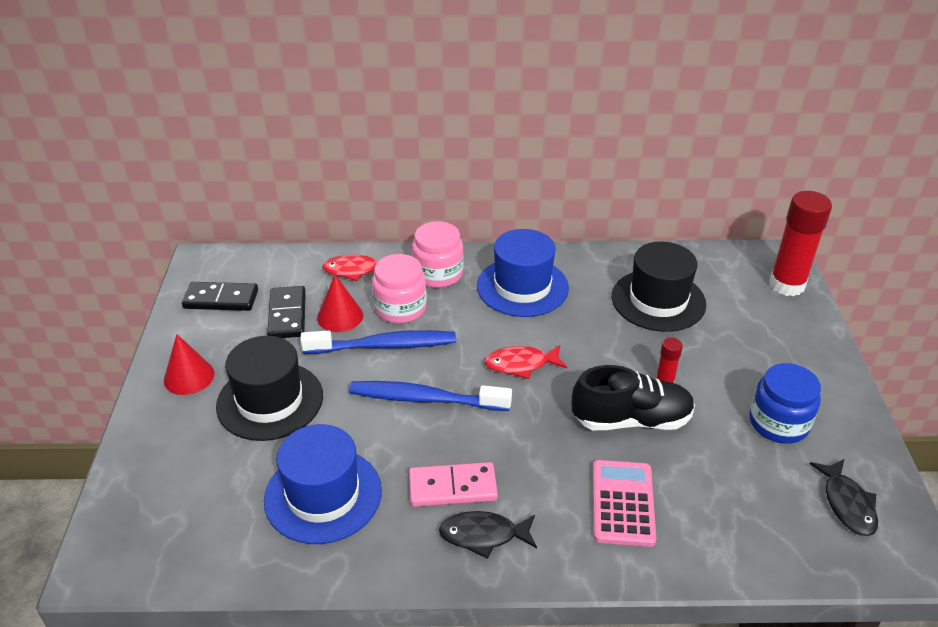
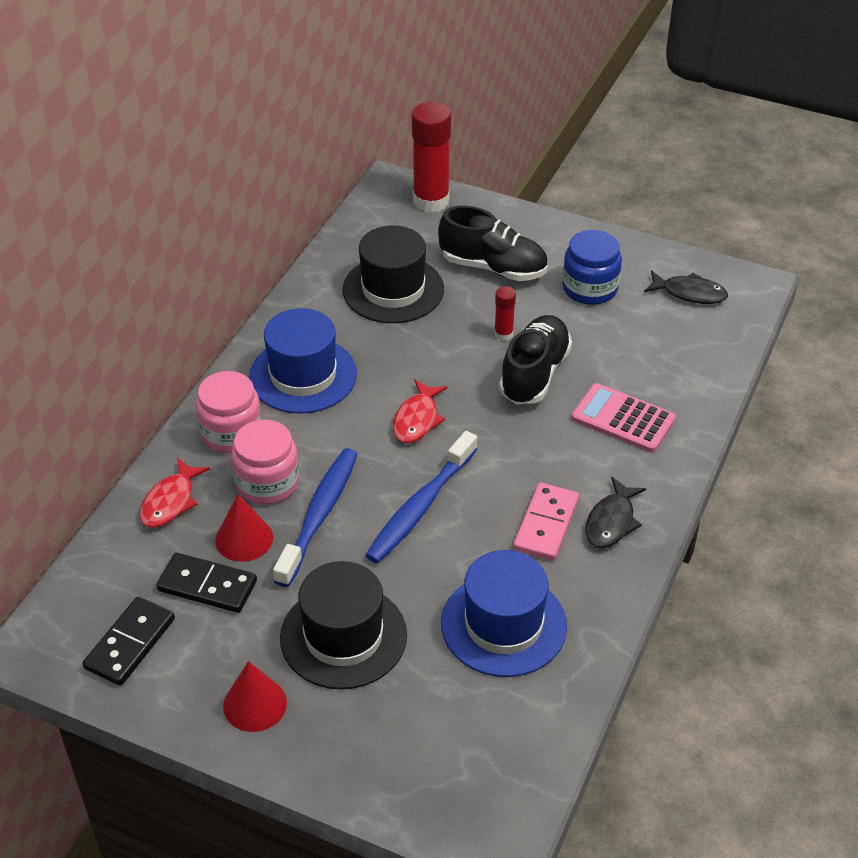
camera: 65 degrees left, 5 degrees up
none -> black shoe [438,206,548,281]

